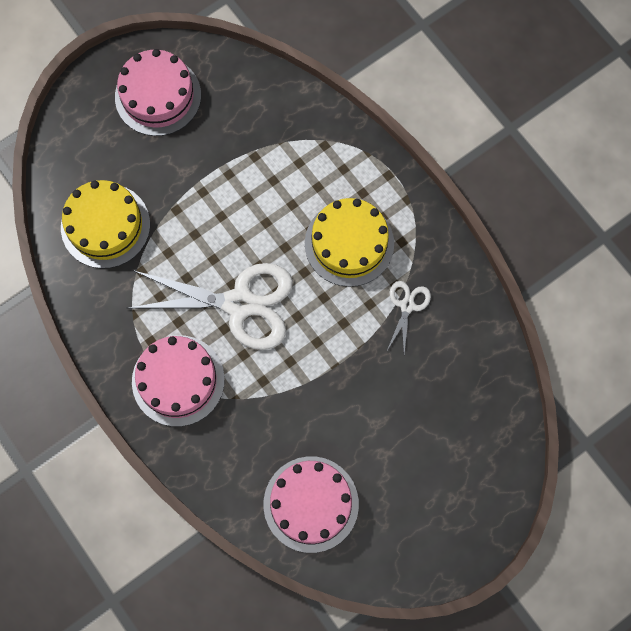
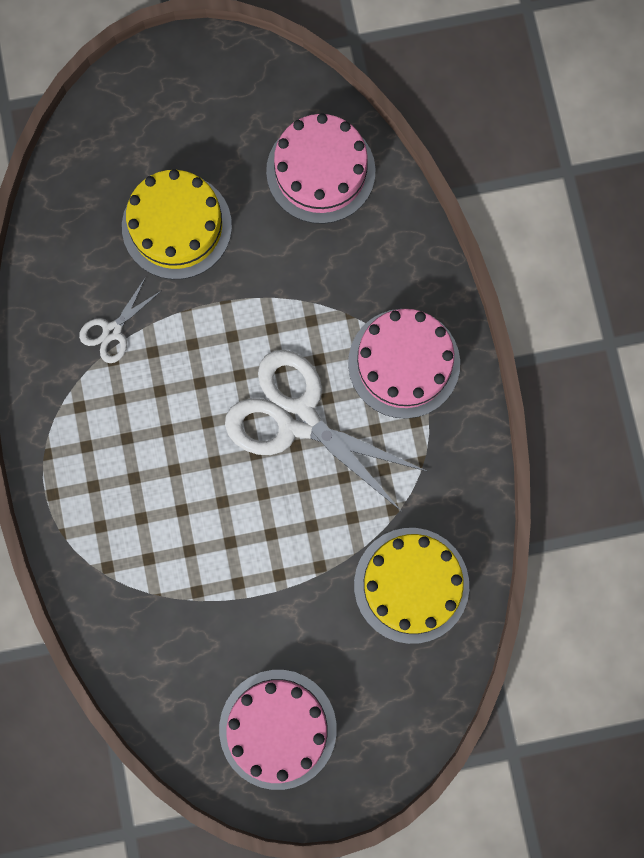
camera: 155 degrees left, 5 degrees up
yellow cake [305,198,394,287] -> yellow cake moved to [122,169,232,279]

